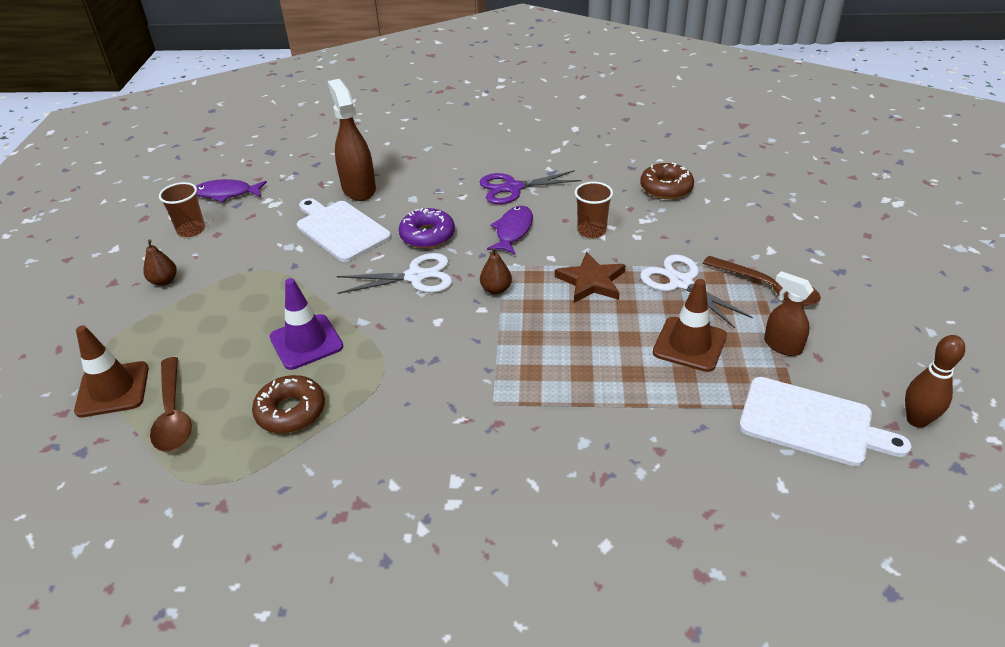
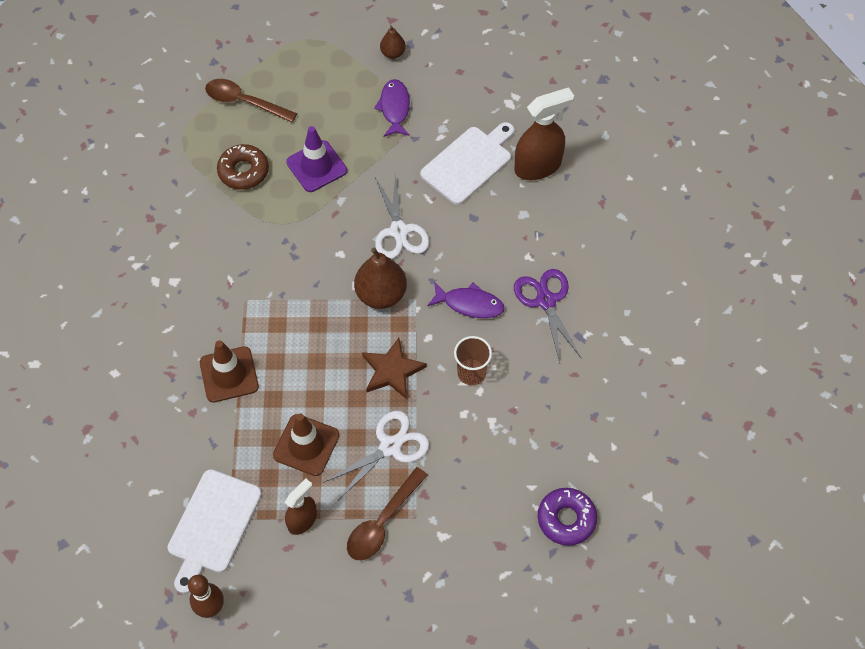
camera: 85 degrees right, 20 degrees up
brown traffic cone [74,325,149,417] -> brown traffic cone moved to [200,340,259,403]
brown spoon [150,357,192,452] -> brown spoon turned 45 degrees clockwise [205,79,297,122]
brown cup [159,182,205,237] -> none
purple fish [196,179,267,202] -> purple fish moved to [374,79,410,137]
purple donut [399,208,455,248] -> purple donut moved to [538,488,597,546]
brown pear [480,248,512,294] -> brown pear [354,248,407,309], size x1.83
brown donut [640,163,694,199] -> none

